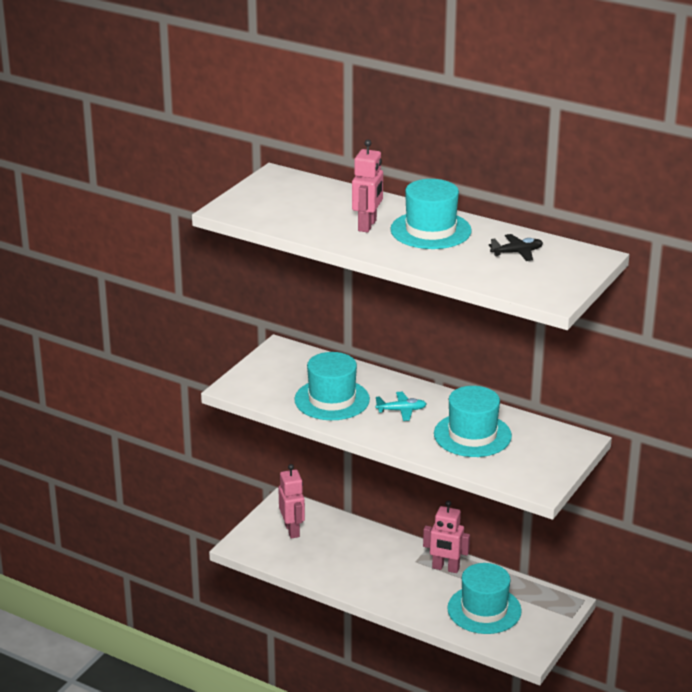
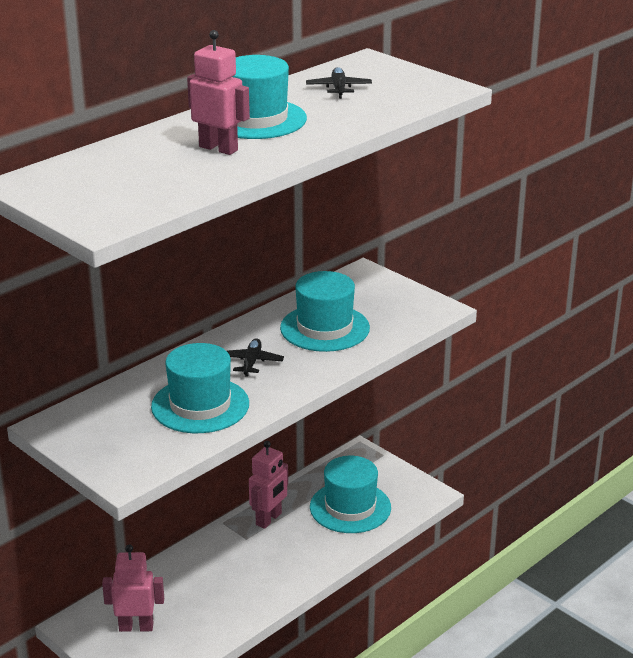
camera: 75 degrees left, 0 degrees up
turquoise plane [375,392,426,421] -> black plane [227,338,284,377]

